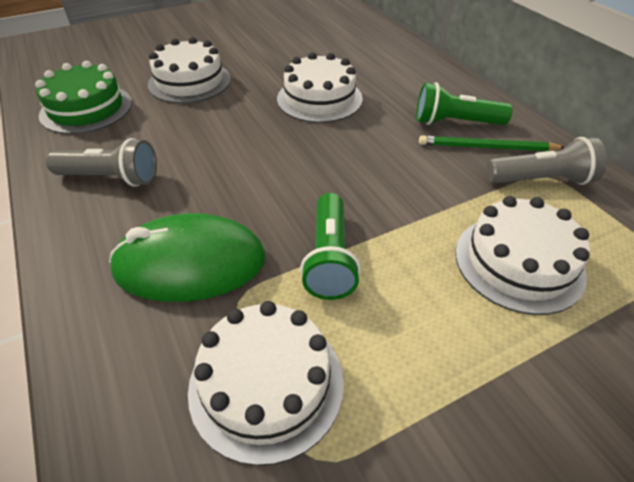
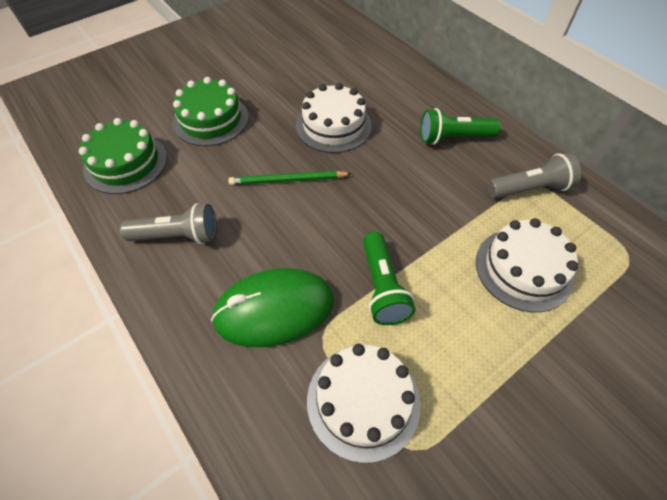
camera: 10 degrees left, 10 degrees up
white cake [148,37,231,104] -> green cake [173,77,249,146]
green pencil [419,136,565,151] -> green pencil moved to [228,171,352,185]

